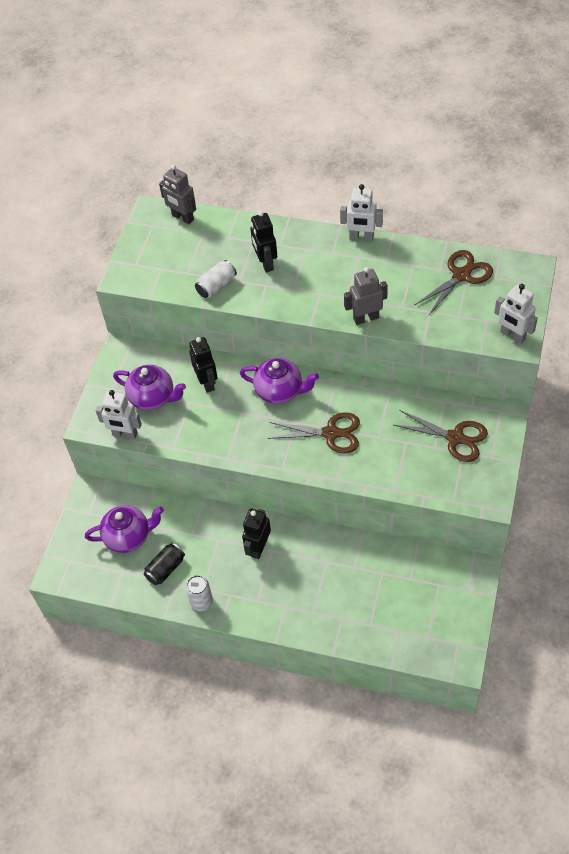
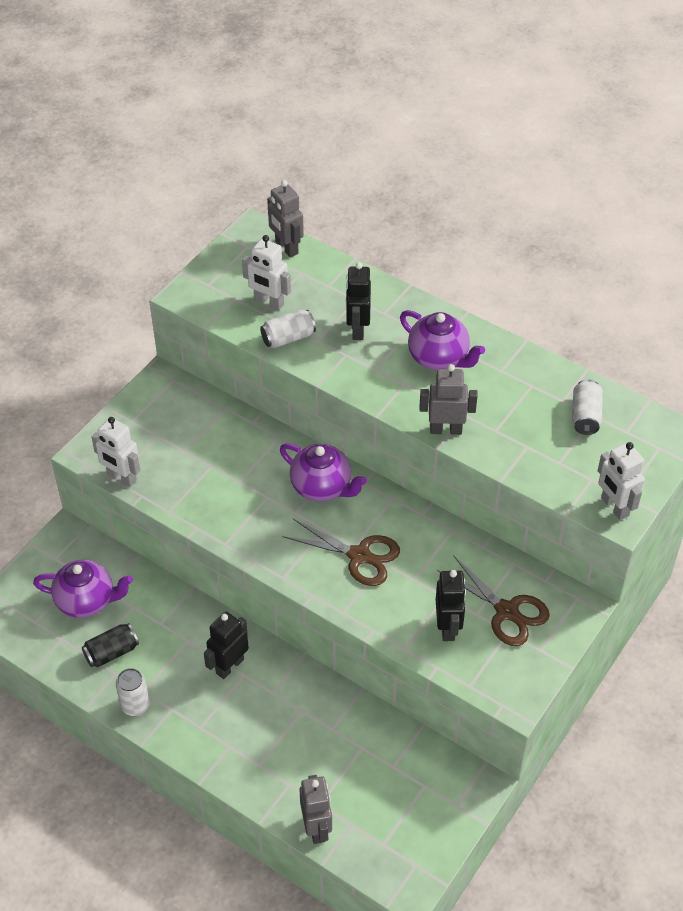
camera: 15 degrees right, 5 degrees down
purple teapot [113,365,186,410] -> purple teapot moved to [400,310,485,370]
black robot [189,337,217,393] -> black robot moved to [436,570,466,641]
white robot [340,184,383,241] -> white robot moved to [242,235,291,310]
brown scissors [415,250,493,316] -> white can [572,379,603,435]
none -> grey robot [300,775,332,844]

